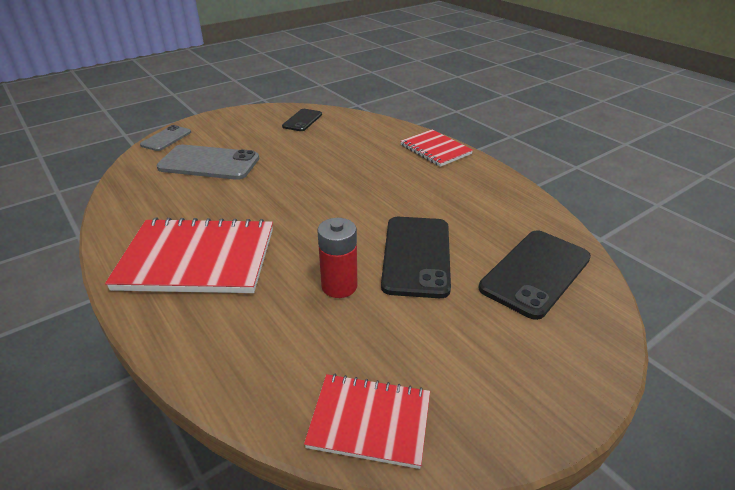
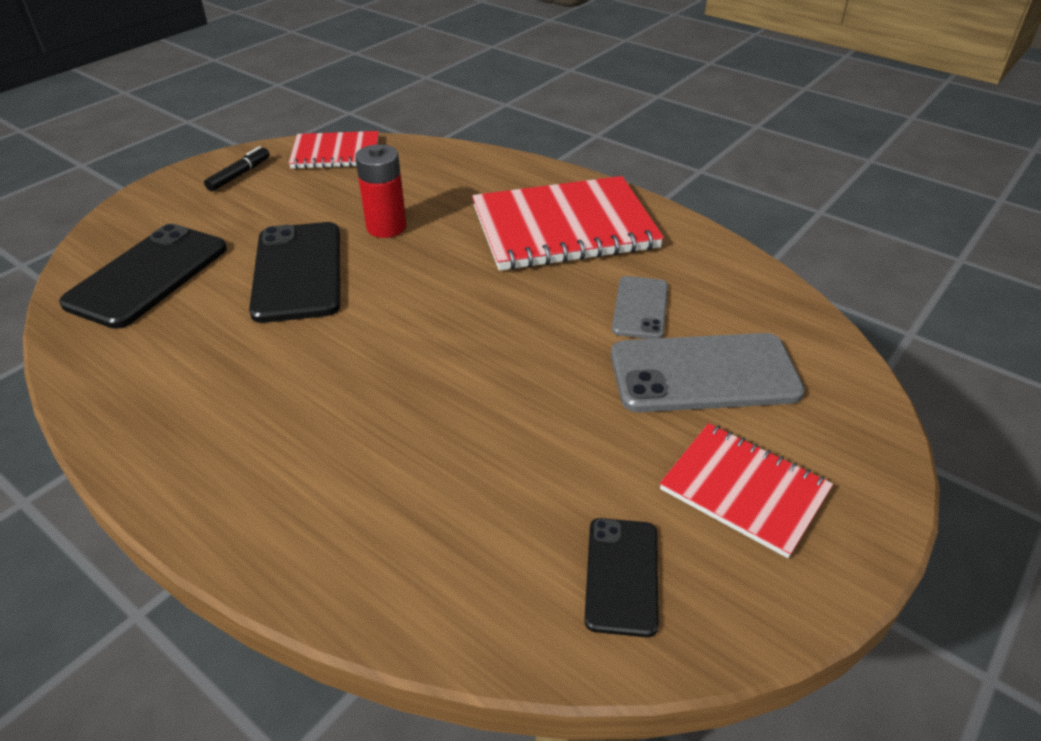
camera: 165 degrees right, 5 degrees up
grey phone [140,125,191,151] -> grey phone moved to [612,276,668,339]
red notebook [400,130,473,167] -> red notebook moved to [660,423,833,558]
none -> black marker [204,146,270,191]

